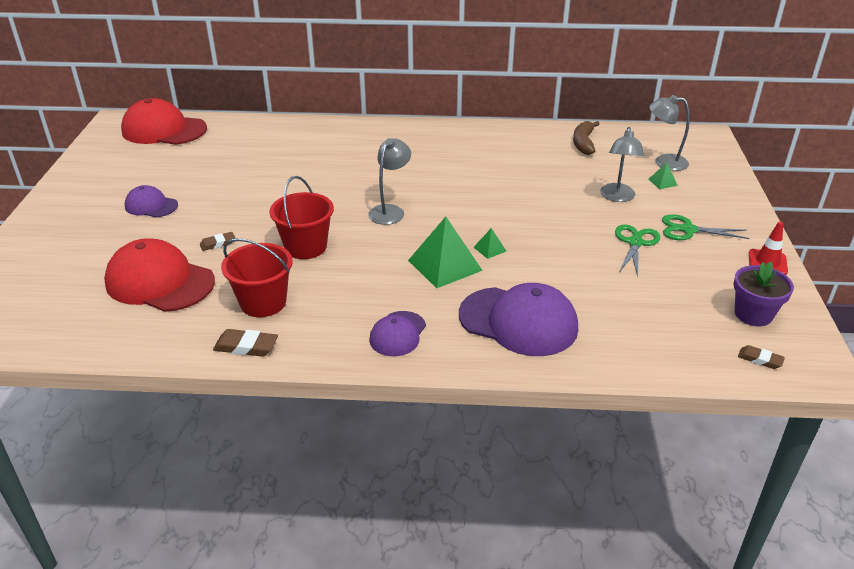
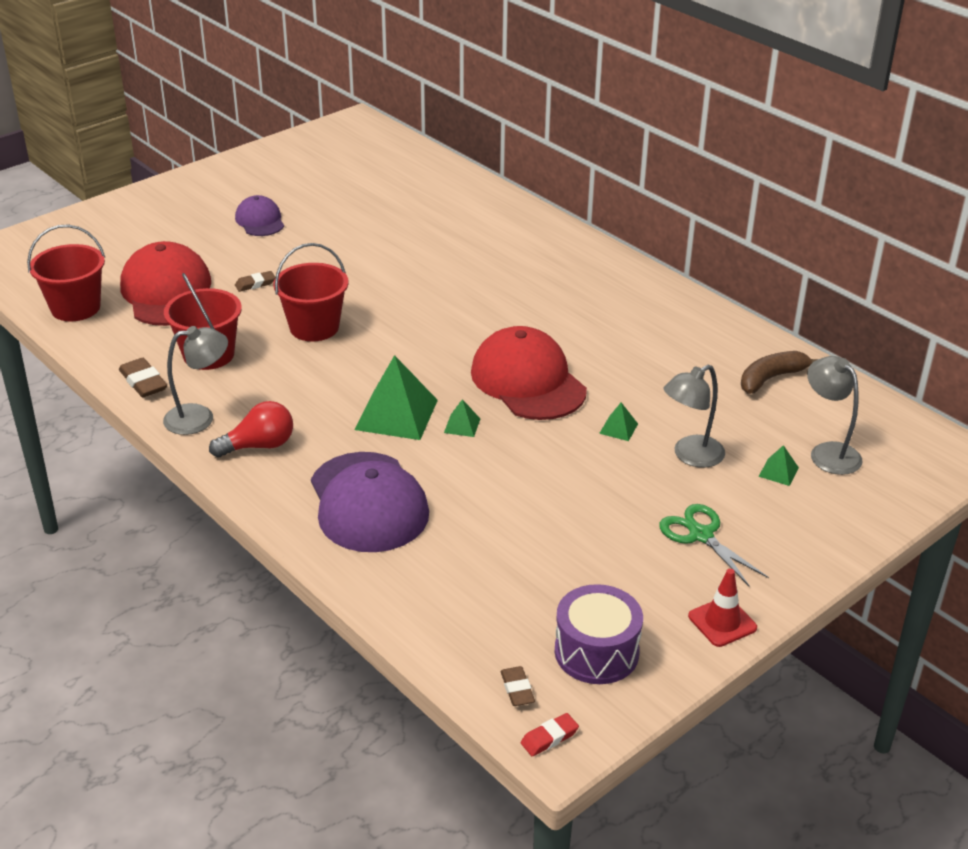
camera: 45 degrees right, 0 degrees up
red cap [121,98,207,145] -> red cap moved to [471,326,587,420]
brown eraser [200,232,235,251] -> brown eraser turned 45 degrees counterclockwise [235,271,275,292]
grey lamp [368,138,411,225] -> grey lamp moved to [163,326,228,435]
purple cap [369,311,426,356] -> red light bulb [209,401,293,457]
green scissors [615,224,660,277] -> none
purple flower pot [733,262,794,326] -> purple drum [555,584,643,684]
none -> red bucket [27,224,105,321]
none -> red eraser [521,713,579,756]
none -> green pyramid [599,402,638,441]

